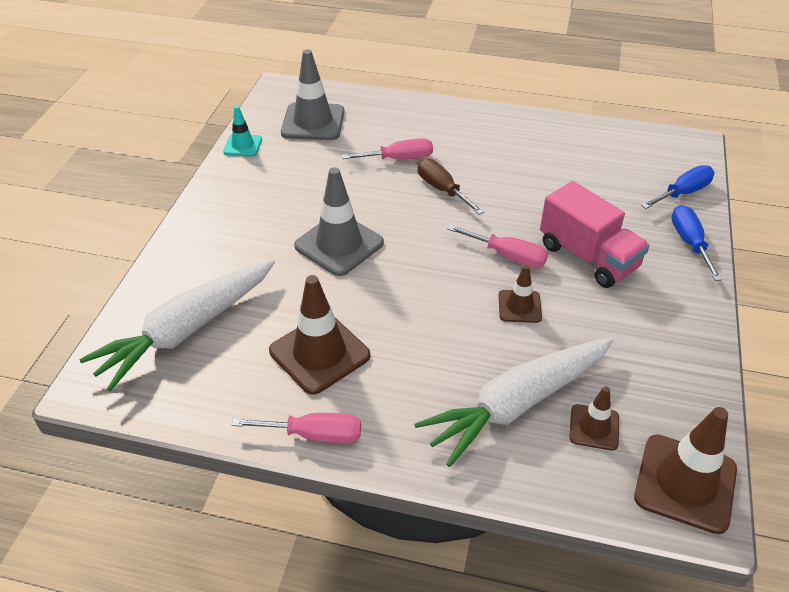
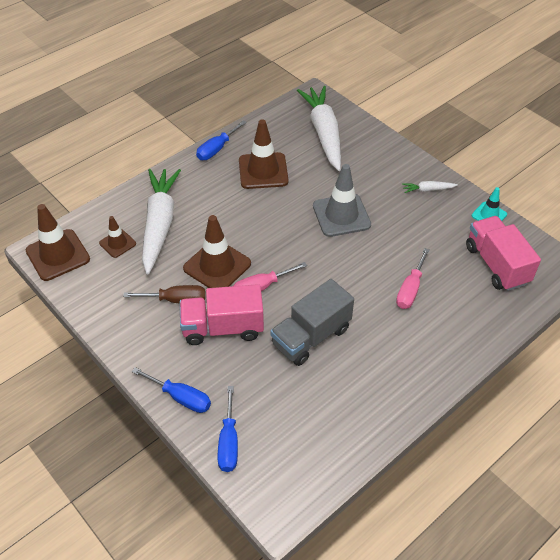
camera: 125 degrees right, 5 degrees up
pink screwdriver [232,413,361,443] -> blue screwdriver [196,120,247,160]
grey traffic cone [281,49,344,140] -> pink truck [466,216,541,291]
brown screwdriver [417,158,484,215] -> brown screwdriver moved to [123,285,206,303]
brown traffic cone [498,265,542,323] -> brown traffic cone [183,215,251,288], size x1.79
none -> grey truck [270,279,354,366]
none -> white carrot [402,181,458,193]

